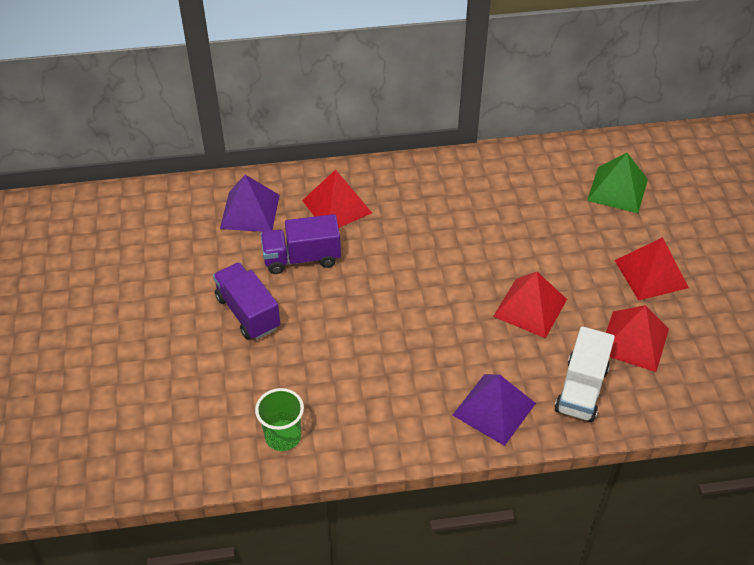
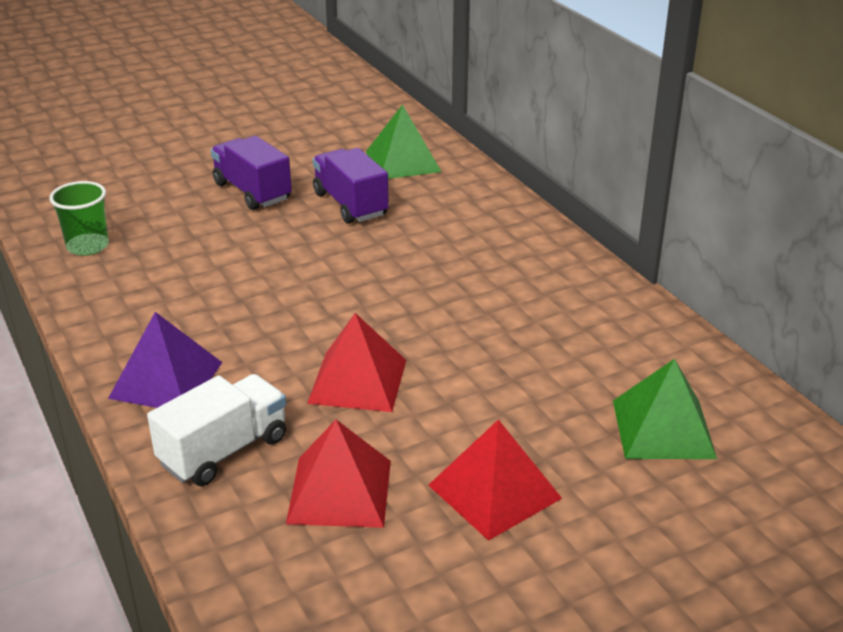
camera: 70 degrees right, 15 degrees down
purple truck [213,262,280,340] -> purple truck turned 75 degrees counterclockwise [211,136,292,210]
purple pyramid [220,175,280,232] -> green pyramid [366,104,442,179]
red pyramid [302,169,372,228] -> none
white truck [554,326,615,422] -> white truck turned 135 degrees clockwise [147,374,286,486]

